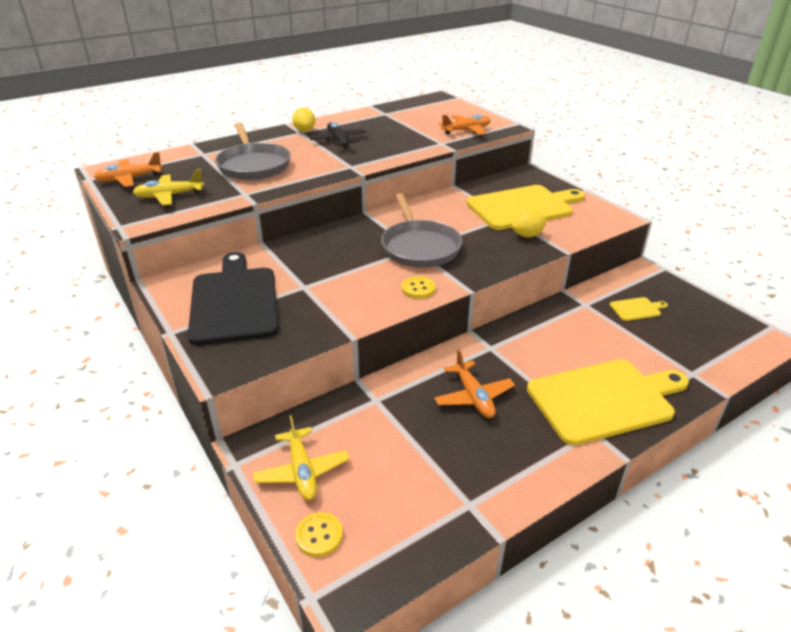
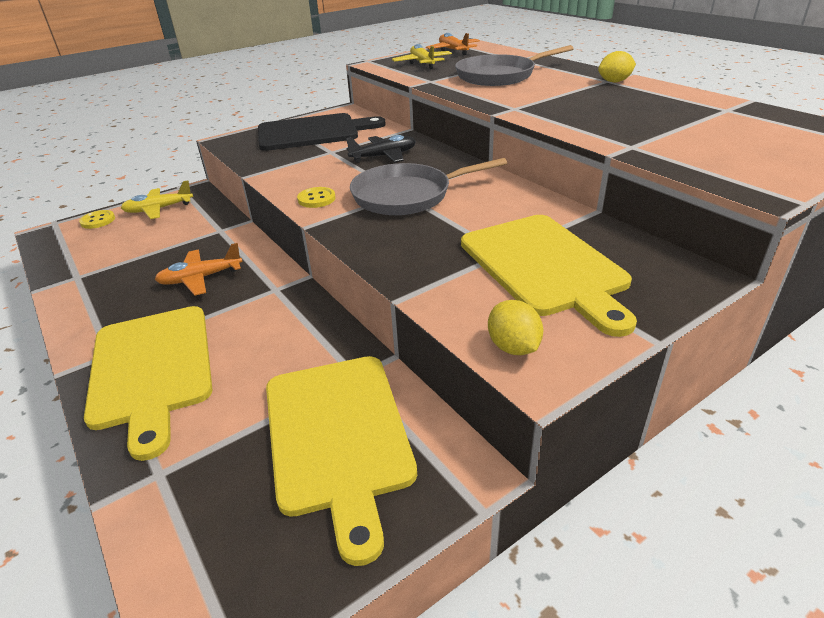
camera: 90 degrees right, 0 degrees up
black plane [309,122,366,149] -> black plane moved to [346,135,416,163]
orange plane [439,115,491,135] -> none
yellow lemon [512,210,547,237] -> yellow lemon moved to [488,300,543,355]
yellow cutting board [610,297,668,321] -> yellow cutting board [266,356,417,566], size x2.42

